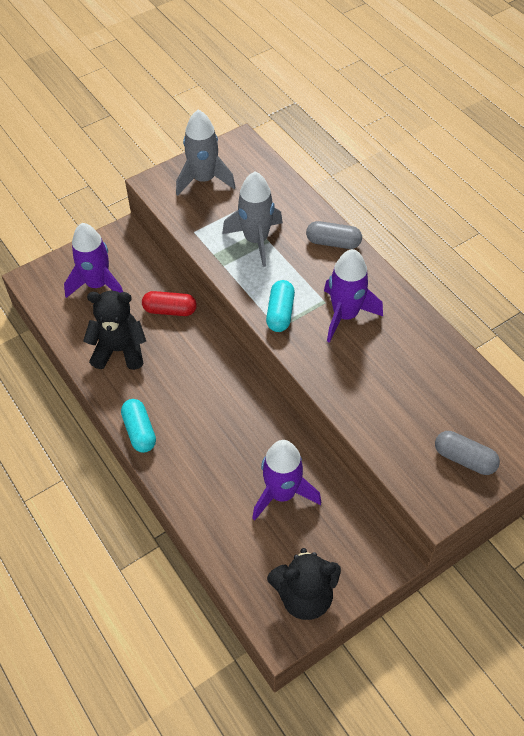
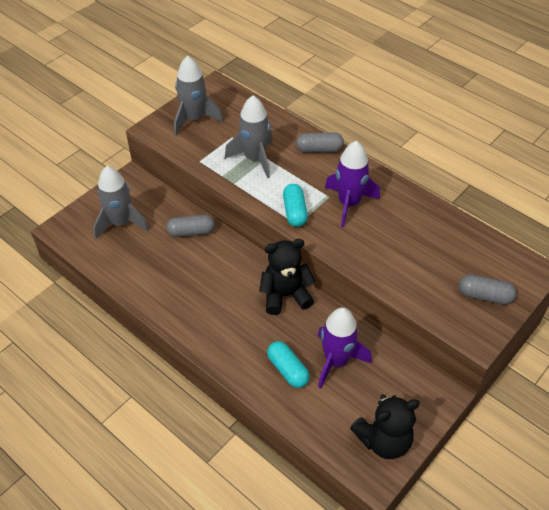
camera: 15 degrees left, 5 degrees down
purple rocket [64,223,123,298] -> grey rocket [93,166,149,239]
black teddy bear [83,291,146,370] -> black teddy bear moved to [259,239,316,315]
turquoise capsule [121,399,156,453] -> turquoise capsule moved to [267,341,310,388]
red capsule [142,291,197,316] -> grey capsule [166,215,215,237]

